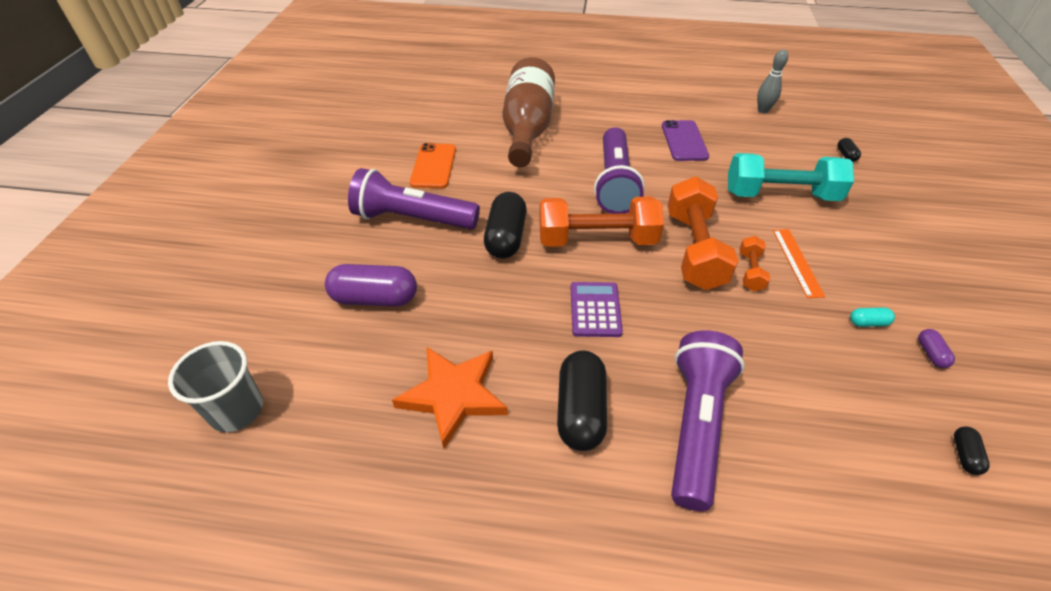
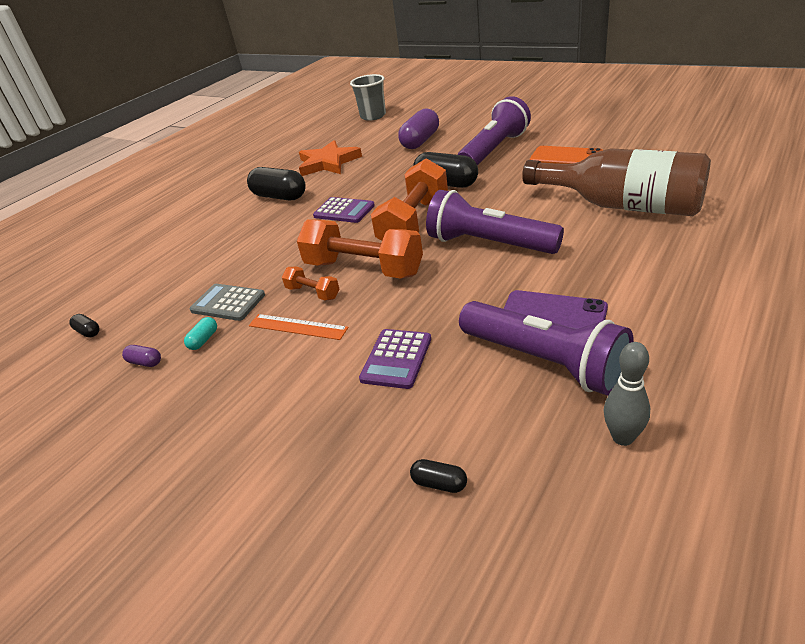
camera: 120 degrees right, 10 degrees down
purple flashlight [671,330,745,511] -> purple flashlight moved to [459,301,634,396]
turquoise dumbbell [728,153,854,201] -> purple calculator [359,329,431,389]
none -> grey calculator [190,284,265,321]

